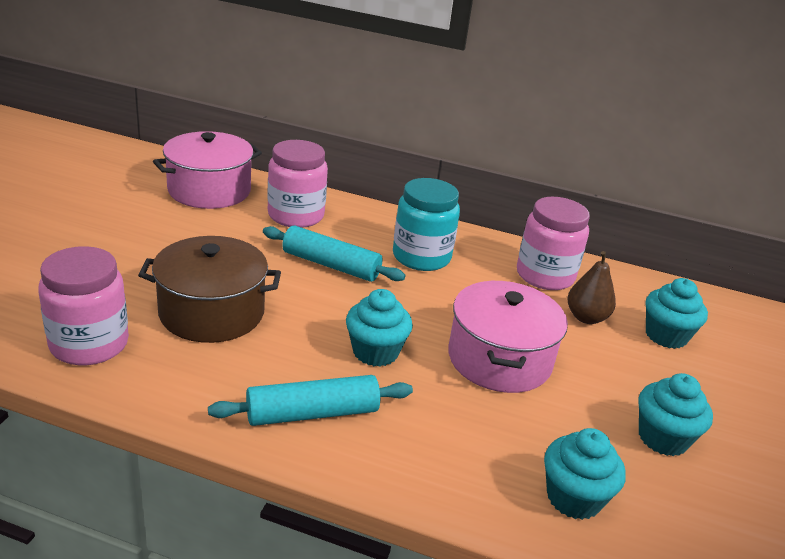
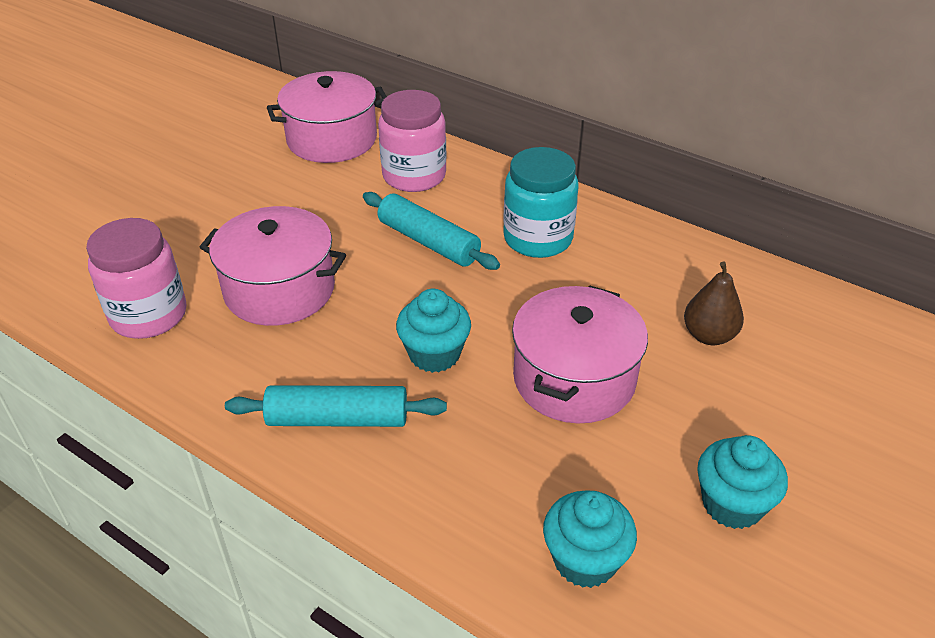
camera: 20 degrees right, 10 degrees up
brown pot [138,236,281,343] -> pink pot [199,206,346,326]
pink jar [517,197,590,290] -> none
turquoise cupcake [646,278,708,349] -> none

